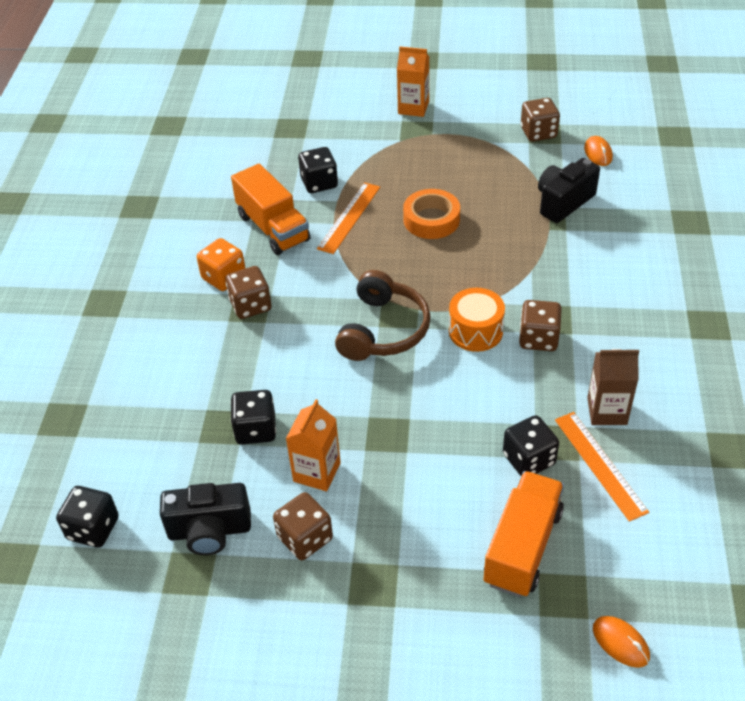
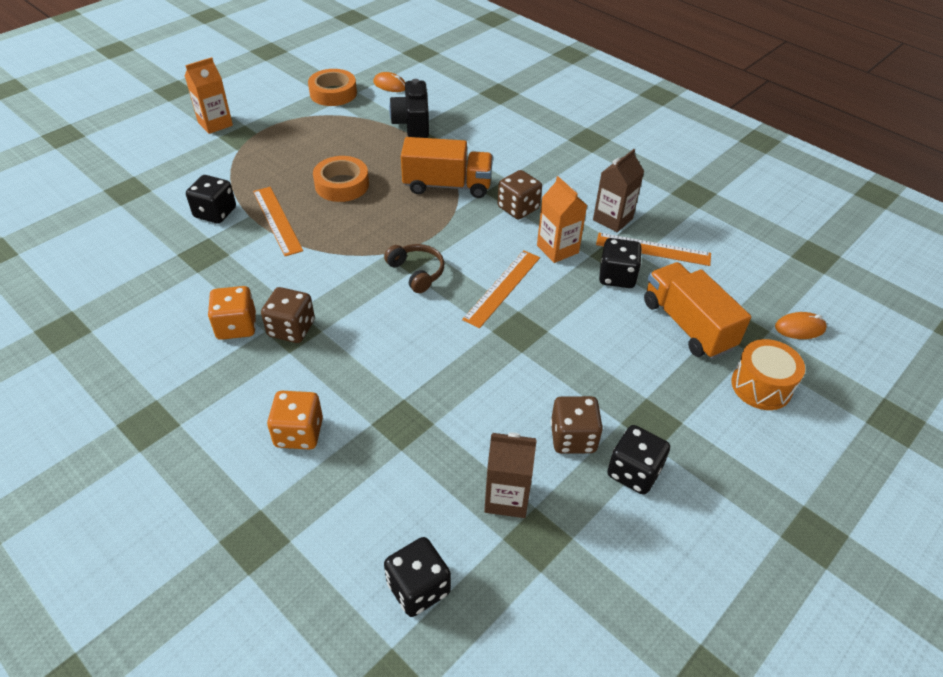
camera: 55 degrees left, 0 degrees up
black camera [160,483,251,555] -> brown carton [484,432,537,518]
orange truck [231,164,311,255] -> orange truck moved to [401,137,493,198]
black dice [231,390,276,445] -> black dice moved to [607,425,670,495]
orange carton [286,399,341,491] -> orange carton moved to [537,176,587,263]
brown headphones [335,270,431,361] -> brown headphones [384,244,444,293], size x0.61
orange drum [449,288,505,352] -> orange drum moved to [731,339,805,410]
brown dice [521,98,560,142] -> orange tape [308,69,357,106]
none -> orange dice [267,391,323,450]
none -> orange ruler [462,250,540,328]

